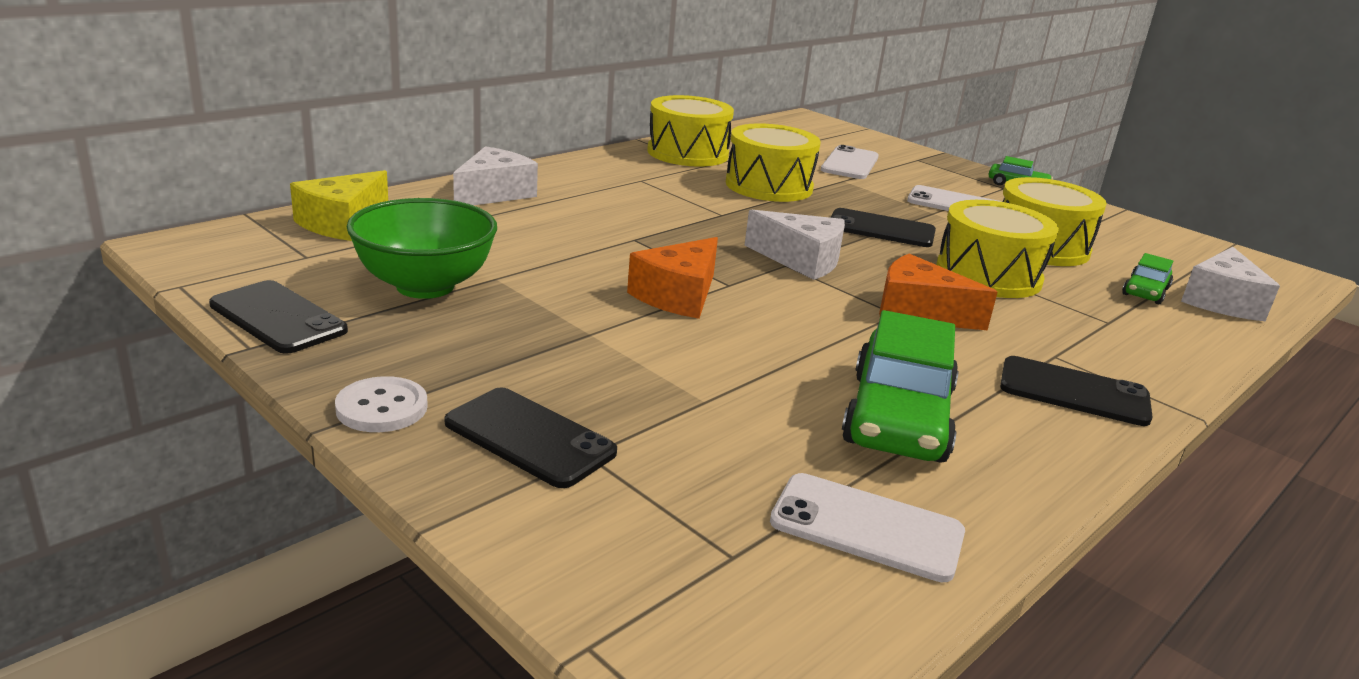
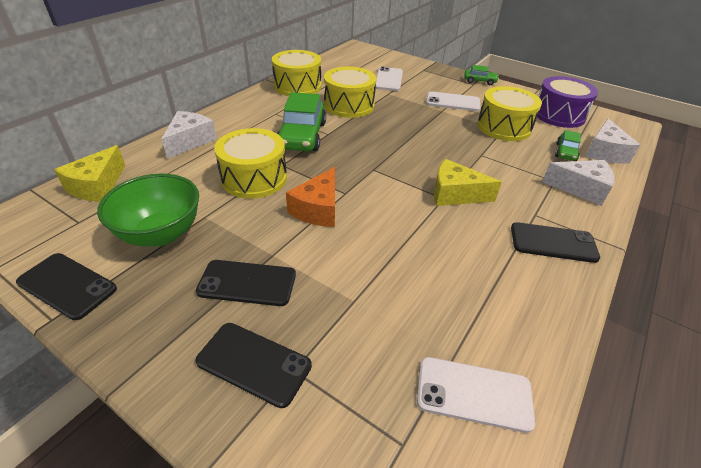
camera: 10 degrees left, 15 degrees up
white button [335,376,428,432] -> none
white cheese [744,210,845,280] -> white cheese moved to [542,160,614,206]
black phone [831,208,936,247] -> black phone moved to [196,260,296,306]
green car [842,310,959,463] -> green car moved to [277,92,326,151]
orange cheese [879,254,998,330] -> yellow cheese [434,159,502,206]
yellow drum [936,200,1059,298] -> yellow drum moved to [214,128,287,199]
none -> purple drum [537,76,598,128]

